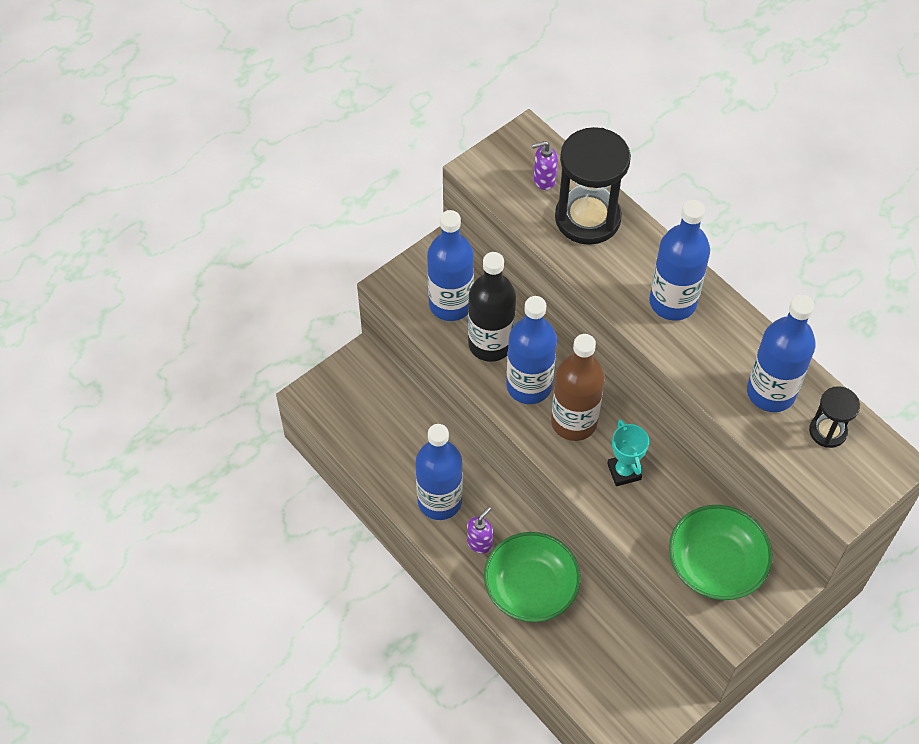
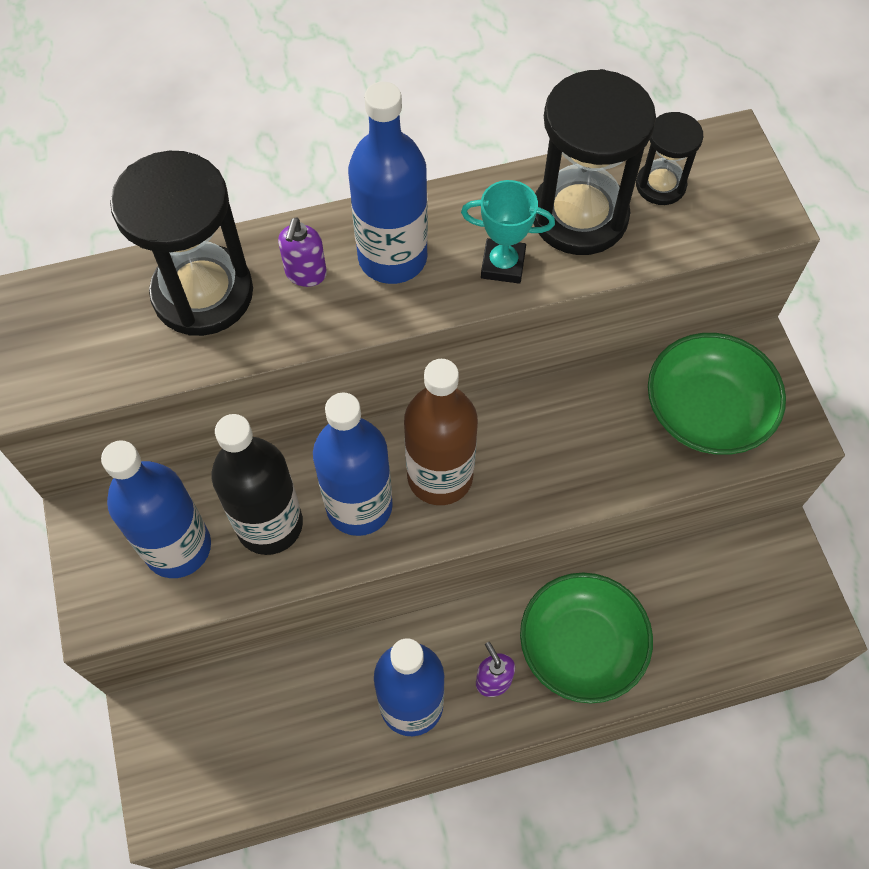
camera: 65 degrees left, 5 degrees up
purple soap dispenser [532,141,558,190] -> purple soap dispenser moved to [278,218,327,287]
turquoise trophy [607,419,649,486] -> turquoise trophy moved to [461,180,555,284]
blue bottle [747,295,816,412] -> black hourglass [533,69,656,255]

